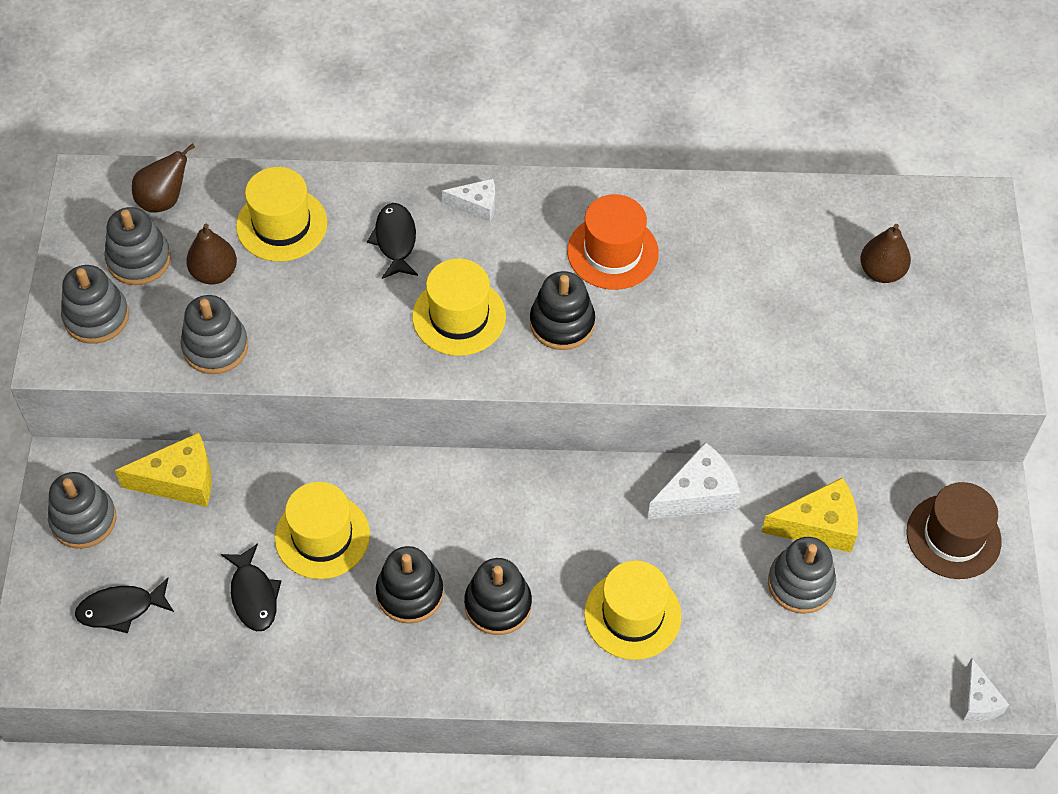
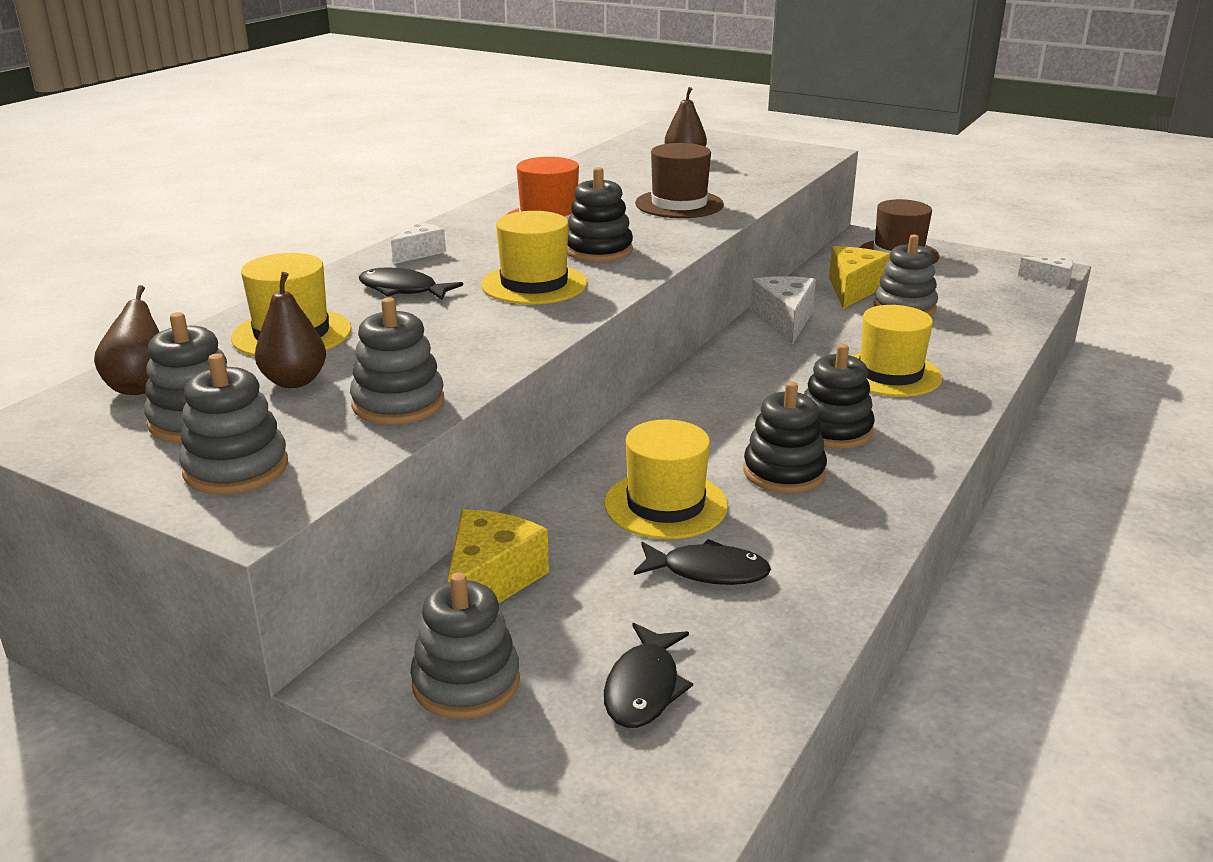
camera: 60 degrees left, 30 degrees down
none -> brown hat [635,143,724,218]

